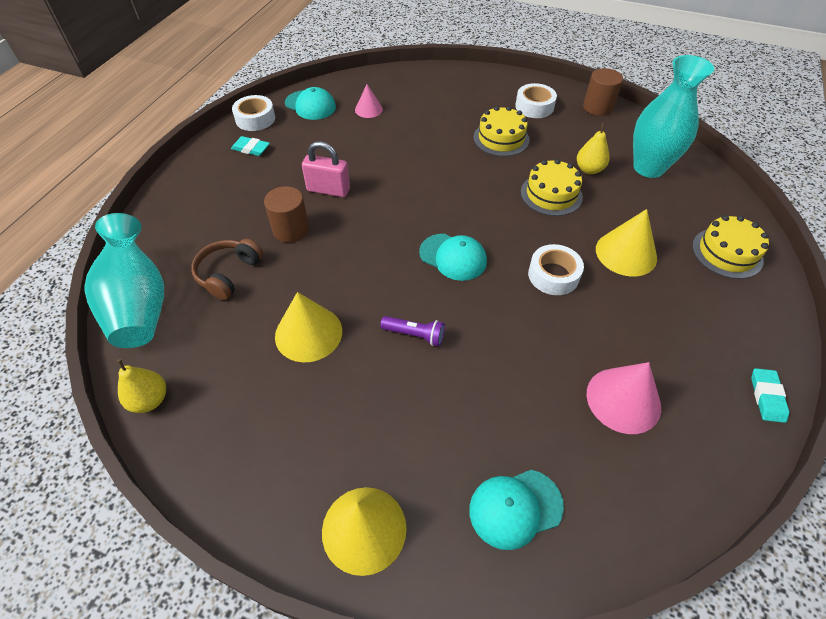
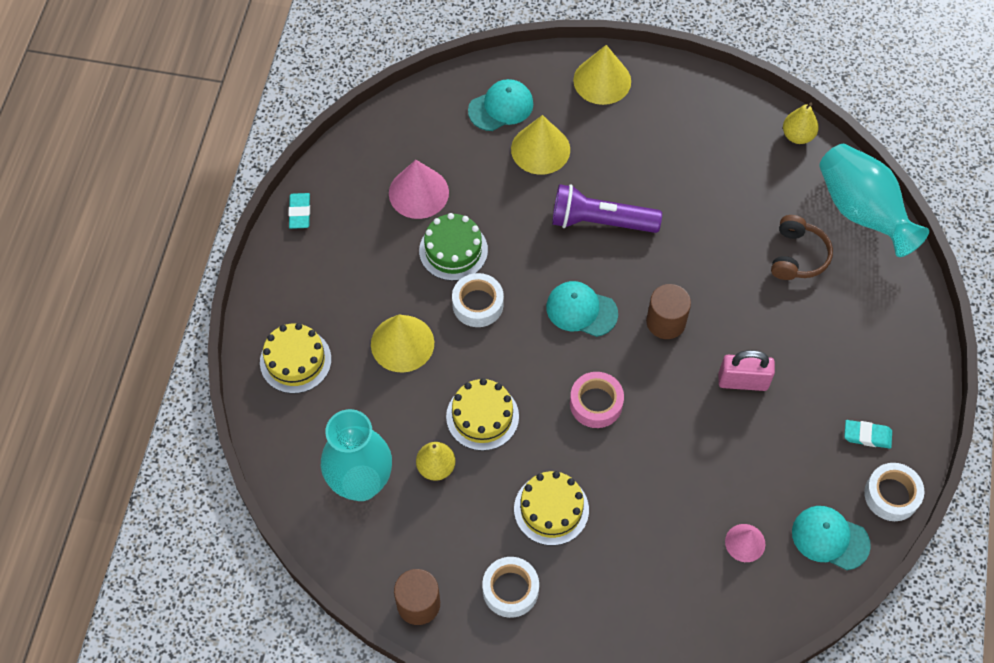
camera: 170 degrees right, 10 degrees up
brown cylinder [264,186,309,243] -> brown cylinder moved to [646,284,691,339]
yellow cone [275,292,342,363] -> yellow cone moved to [511,115,570,175]
purple flashlight [380,316,445,346] -> purple flashlight [552,184,662,233], size x1.88
none -> green cake [419,213,488,281]
none -> pink tape [570,372,624,428]

